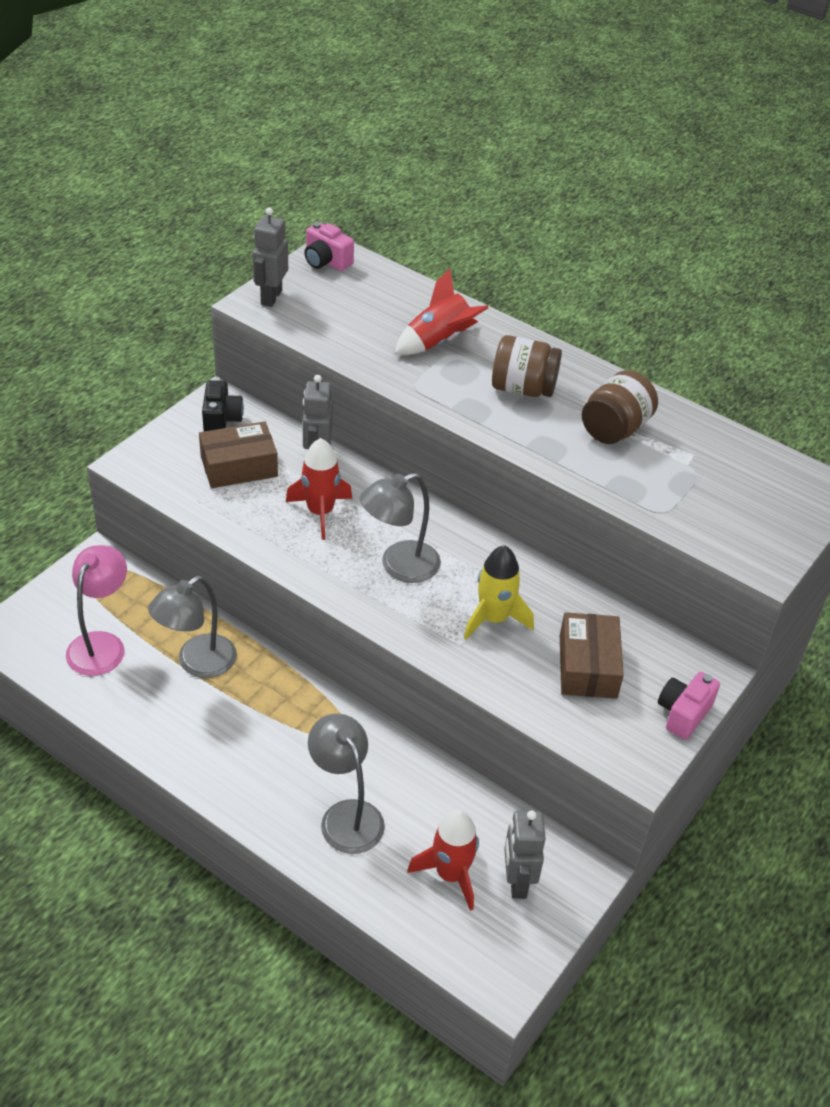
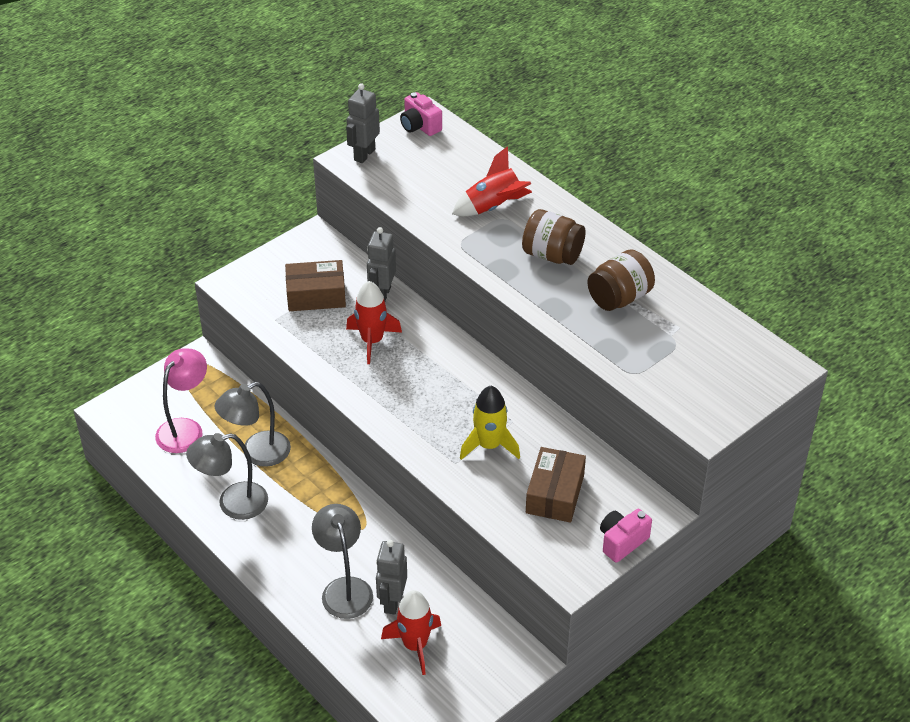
camera: 15 degrees right, 0 degrees up
black camera [202,380,244,431] -> none
grey lamp [360,472,441,583] -> grey lamp moved to [186,433,268,520]
grey robot [504,810,546,899] -> grey robot moved to [376,540,407,615]

